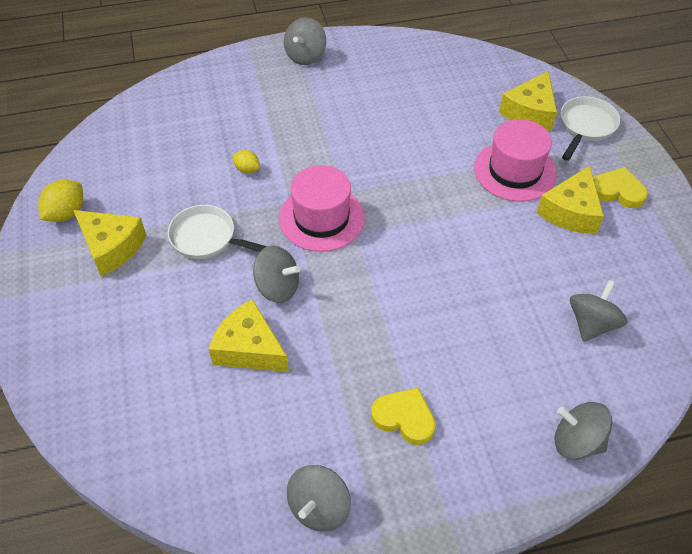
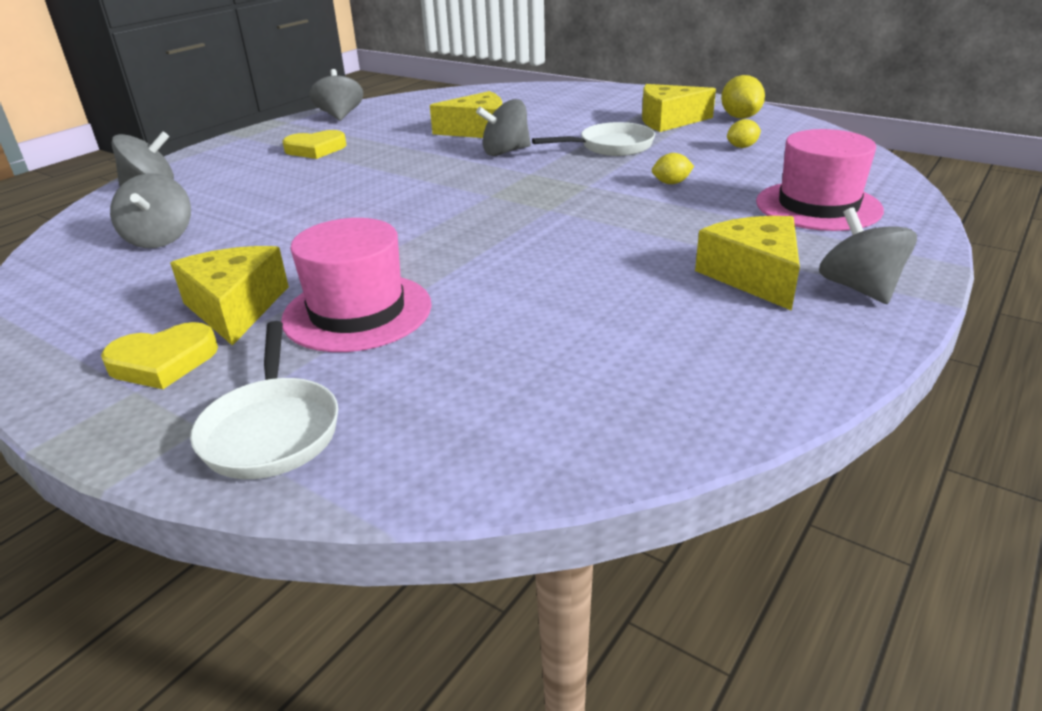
camera: 140 degrees right, 20 degrees down
pink hat [279,165,365,252] -> pink hat moved to [756,129,884,231]
yellow cheese [499,71,557,131] -> yellow cheese moved to [695,216,800,311]
none -> yellow lemon [727,119,761,148]

